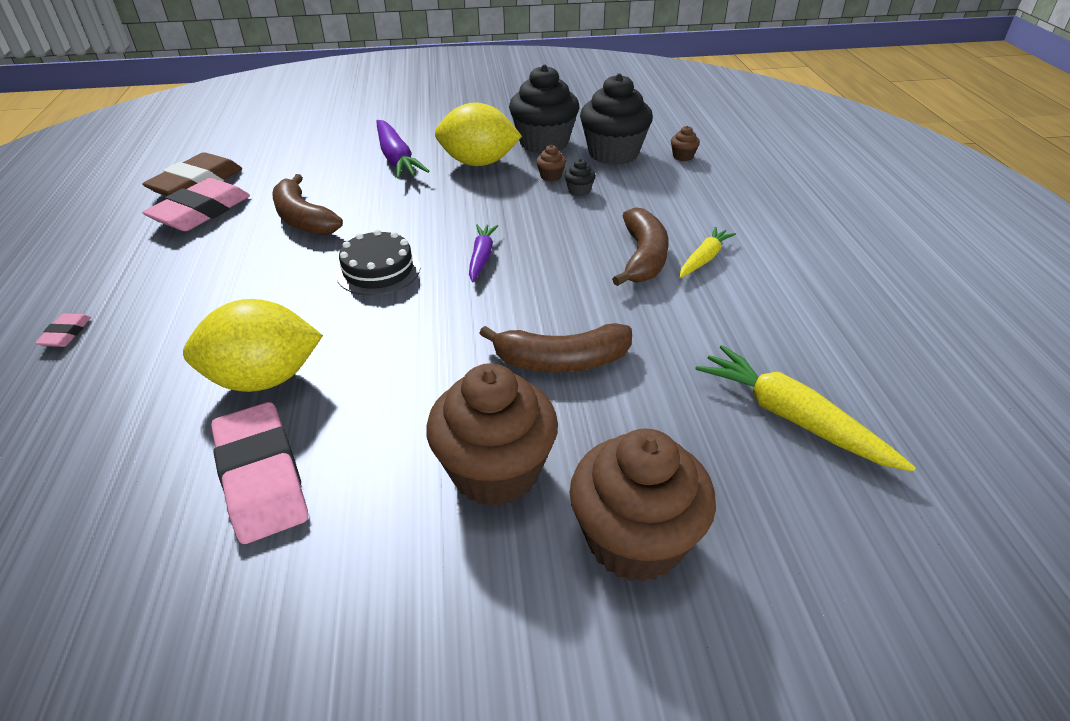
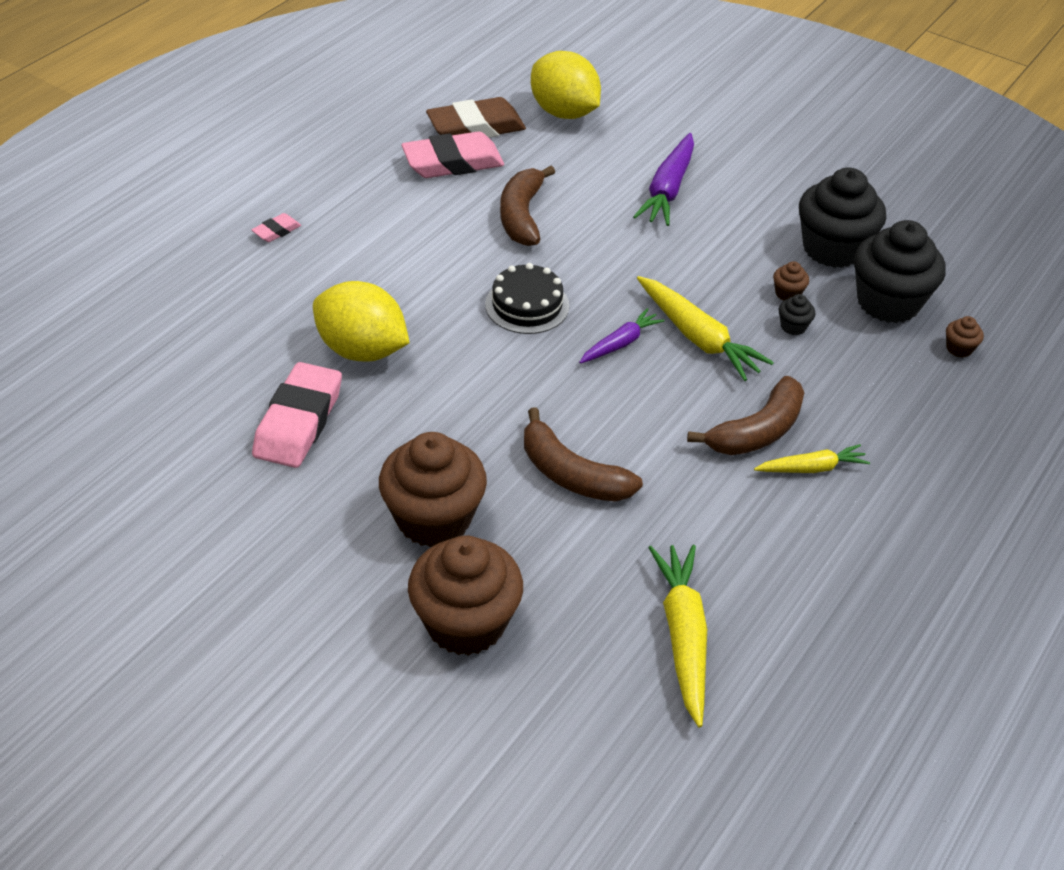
camera: 40 degrees right, 5 degrees up
yellow lemon [435,103,522,166] -> yellow lemon moved to [531,51,601,119]
none -> yellow carrot [637,276,774,381]

